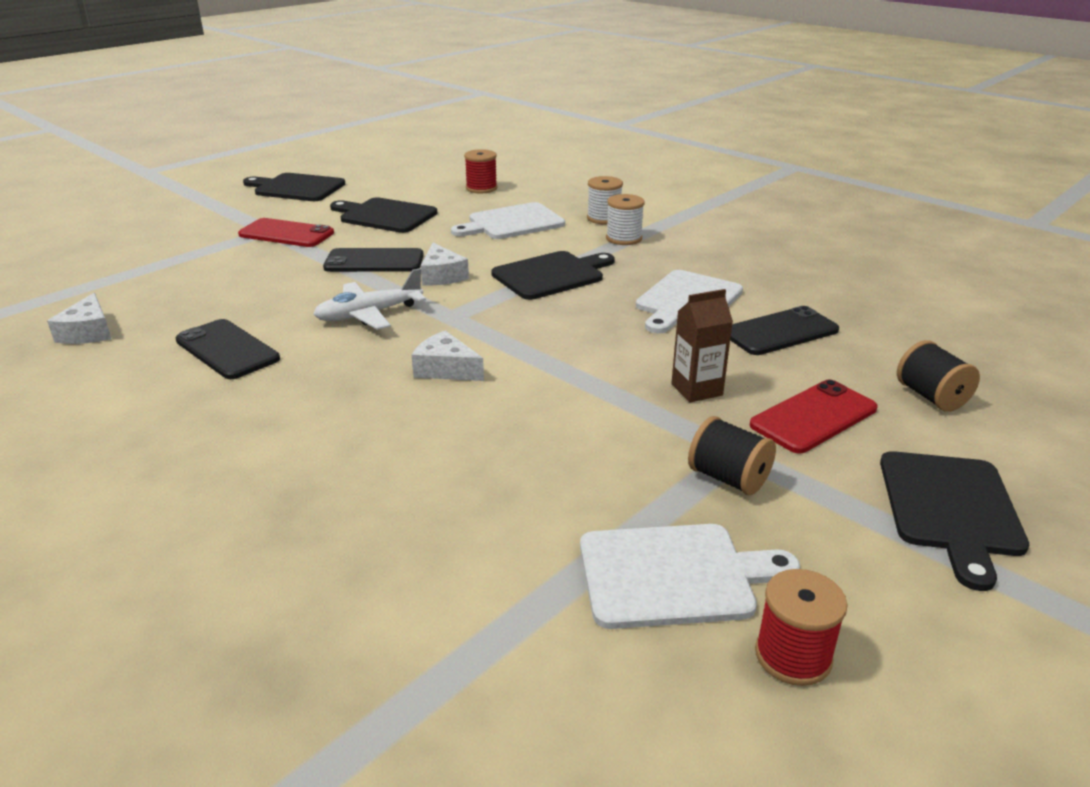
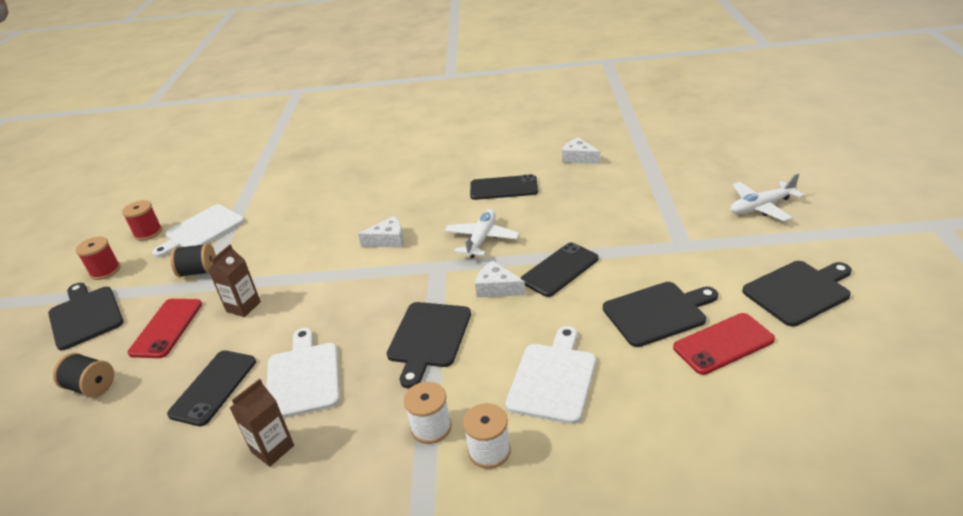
camera: 140 degrees right, 5 degrees up
red phone [238,218,334,247] -> red phone moved to [673,313,775,375]
red spool [464,149,497,193] -> red spool moved to [76,237,121,280]
none -> brown carton [230,379,294,467]
none -> white plane [730,173,804,222]

